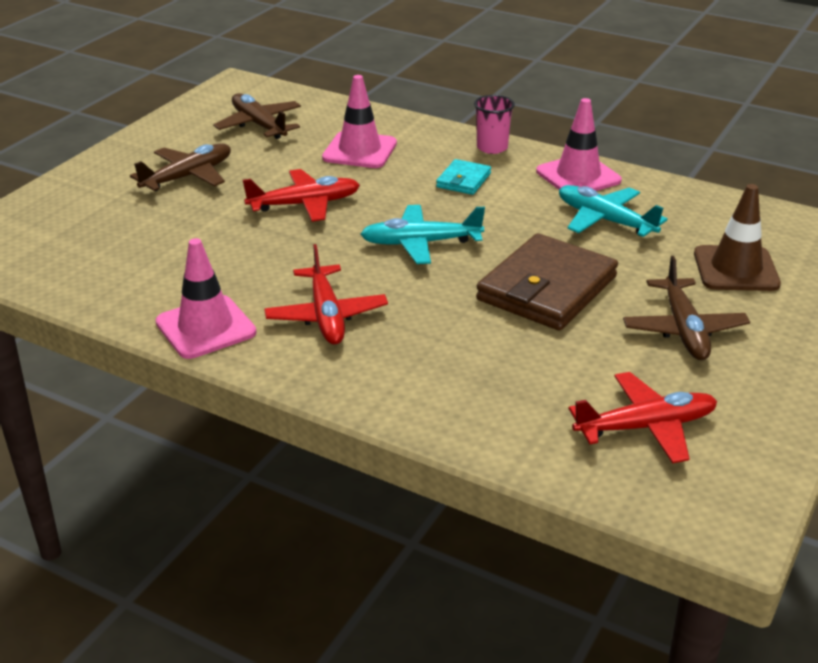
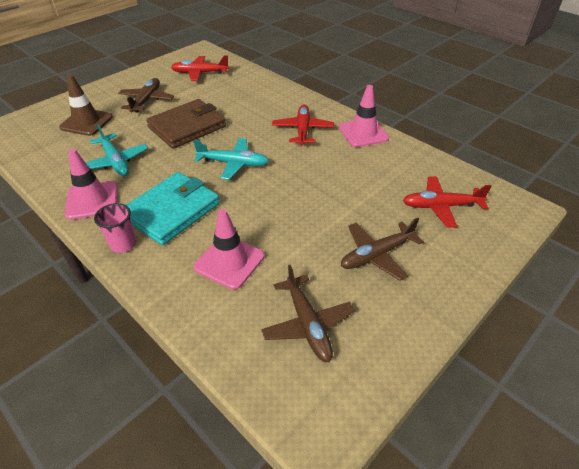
camera: 165 degrees left, 10 degrees up
red plane [243,169,360,222] -> red plane moved to [403,176,492,228]
turquoise wallet [436,159,491,195] -> turquoise wallet [126,172,220,245], size x2.06

